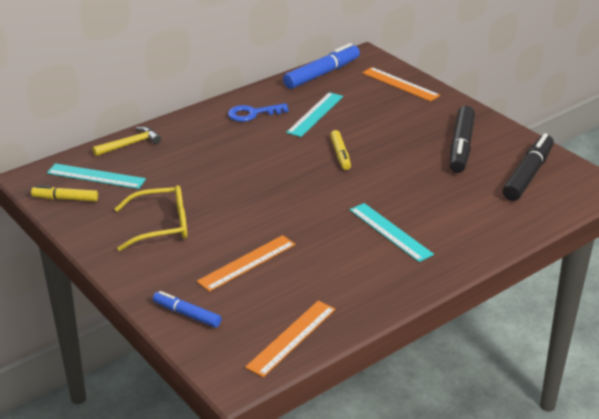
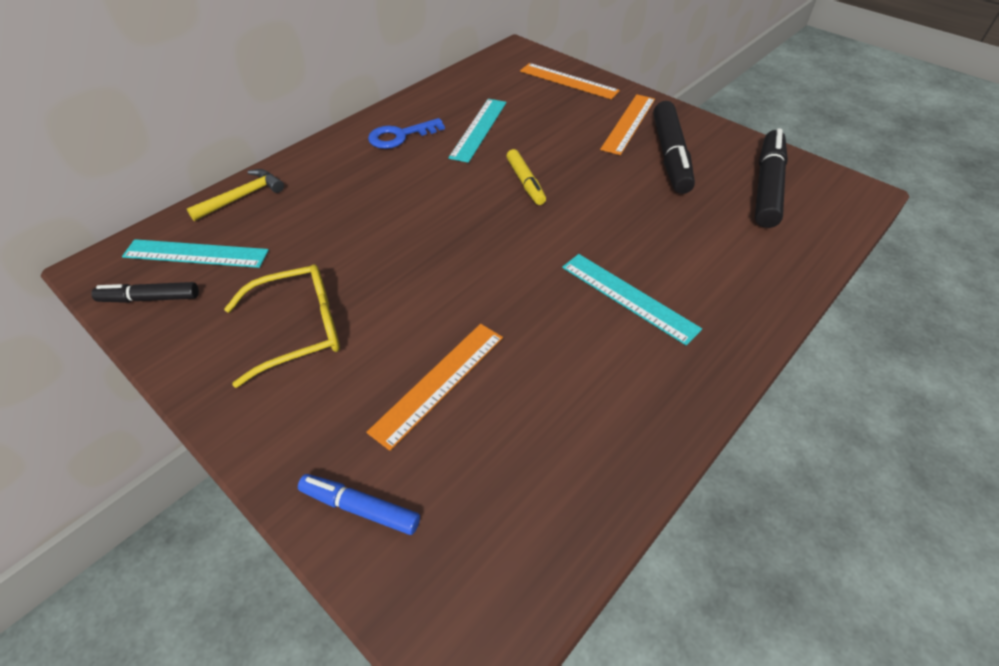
camera: 10 degrees left, 15 degrees up
yellow marker [31,185,98,202] -> black marker [91,282,199,303]
orange ruler [245,301,336,377] -> orange ruler moved to [600,94,655,155]
blue marker [283,43,360,89] -> none

